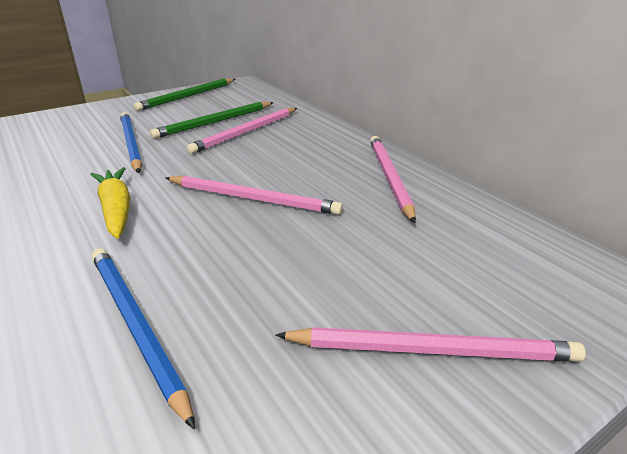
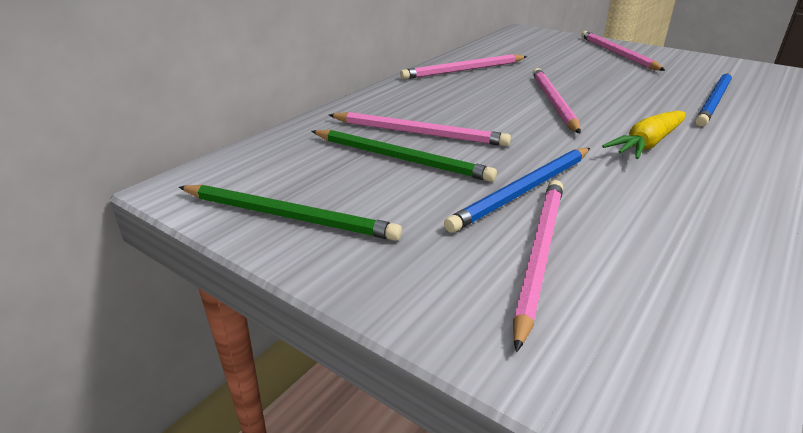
camera: 110 degrees left, 0 degrees up
none -> pink pencil [513,180,563,352]

